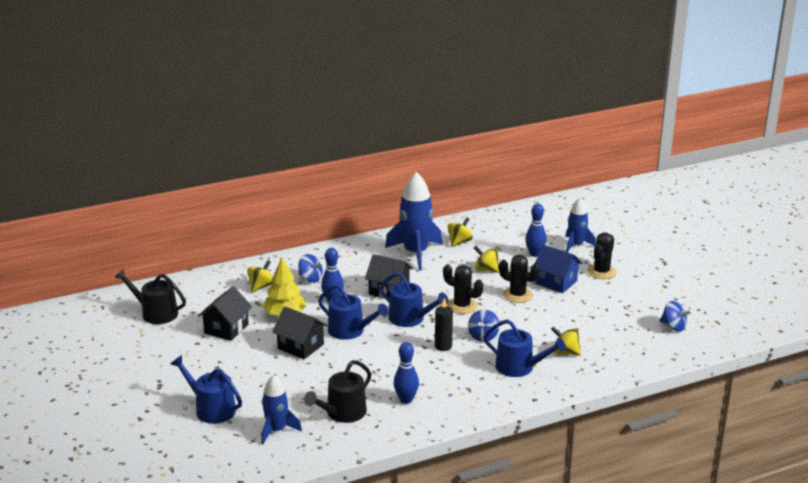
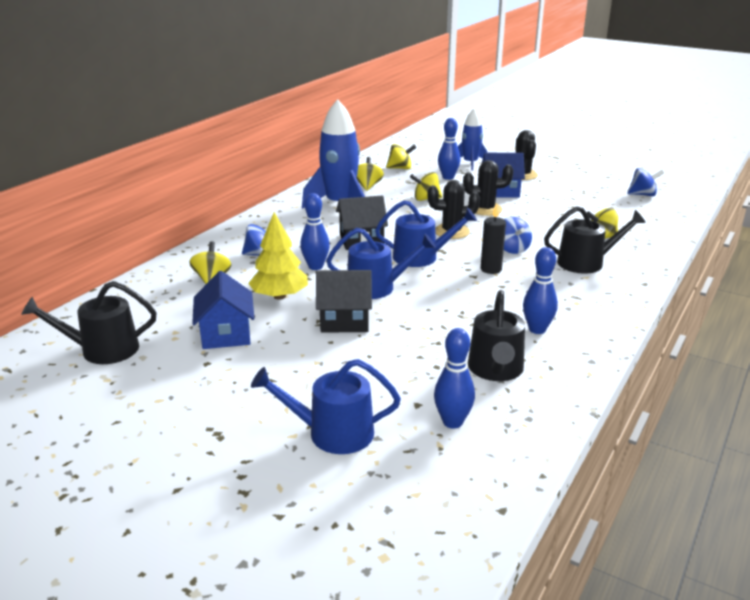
camera: 35 degrees left, 0 degrees up
black house [198,286,252,341] -> blue house [192,271,254,349]
blue rocket [261,375,302,444] -> blue bowling pin [434,328,475,429]
blue watering can [483,319,566,377] -> black watering can [544,206,646,274]
none -> yellow spinning top [386,144,416,169]

